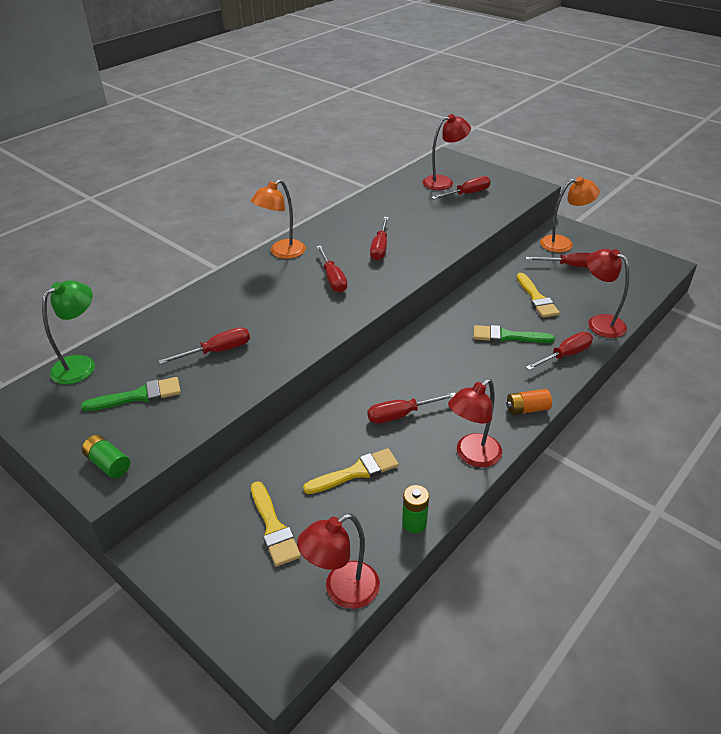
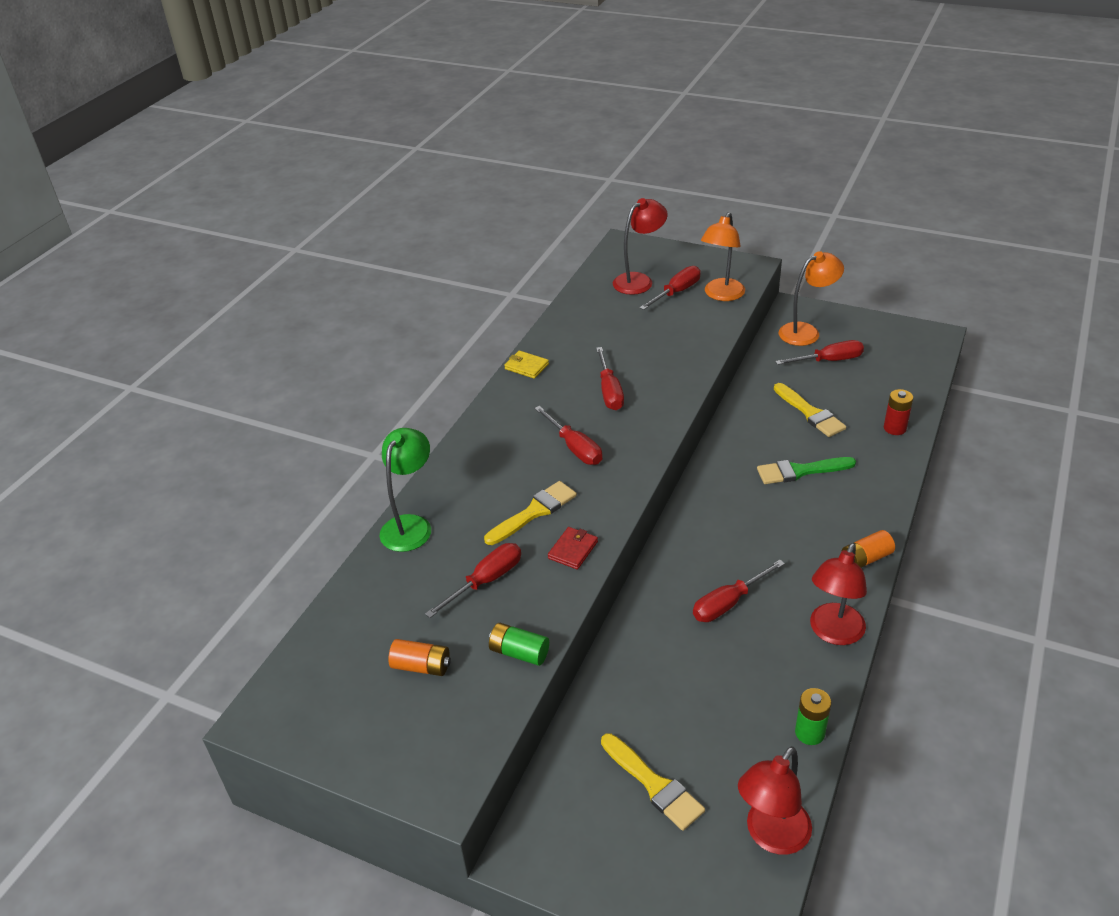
camera: 15 degrees left, 0 degrees up
green lamp [42,280,95,384] -> green lamp moved to [379,428,431,552]
green brush [81,377,181,411] -> orange battery [388,639,451,676]
green battery [82,435,130,478] -> green battery moved to [489,623,549,666]
orange lamp [251,179,306,259] -> orange lamp moved to [701,212,745,301]
yellow brush [303,448,399,494] -> yellow brush moved to [484,481,577,545]
red screwdriver [526,332,593,370] -> none
red lamp [586,249,630,338] -> red battery [884,389,913,435]
none -> yellow wallet [504,351,549,379]
none -> red wallet [548,527,598,570]

